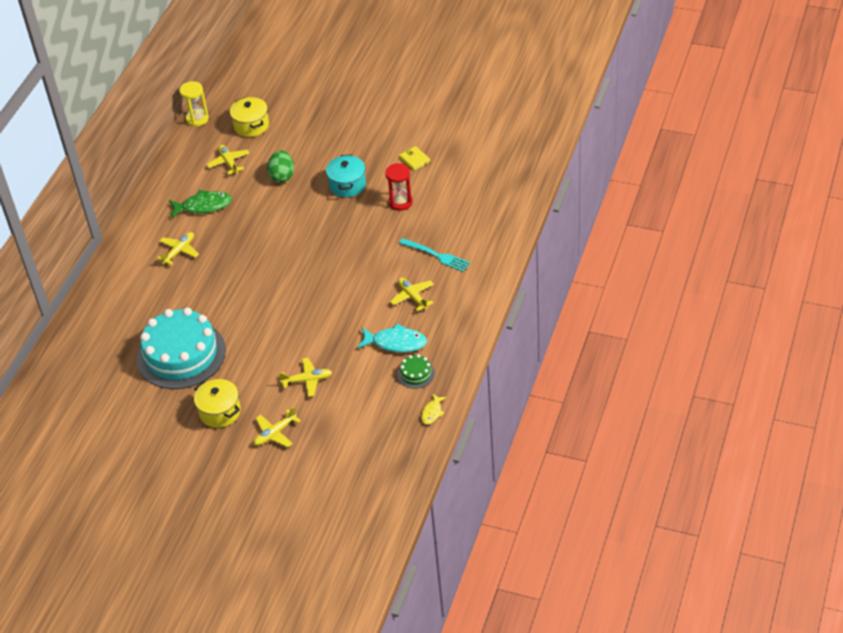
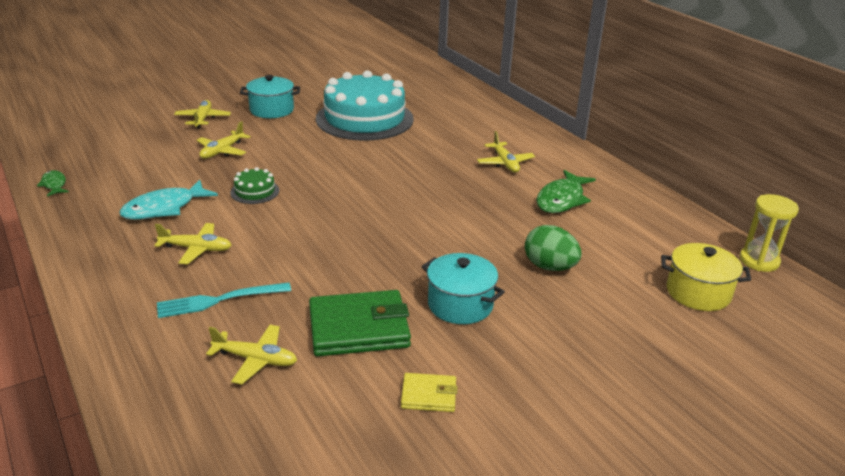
camera: 125 degrees right, 15 degrees down
yellow pot [194,379,241,428] -> turquoise pot [240,75,300,118]
yellow plane [206,145,249,175] -> yellow plane moved to [206,325,297,385]
red hourglass [385,163,413,211] -> green wallet [309,290,411,356]
green cake [397,354,435,389] -> green cake moved to [230,167,279,204]
yellow fish [421,393,447,424] -> green fish [37,170,69,196]

